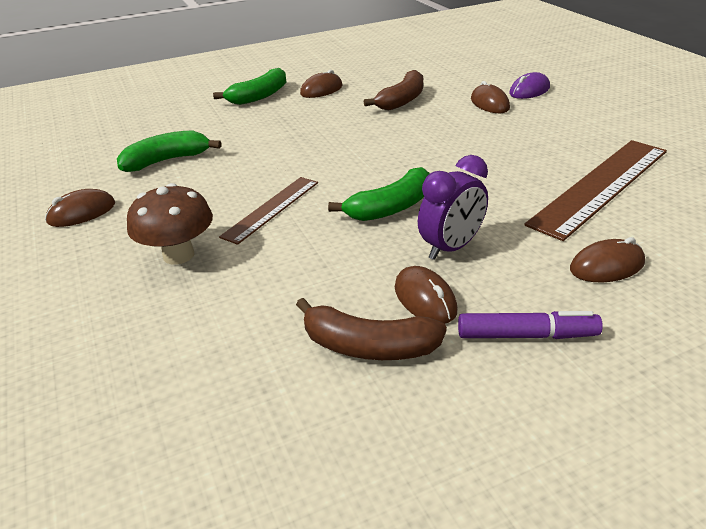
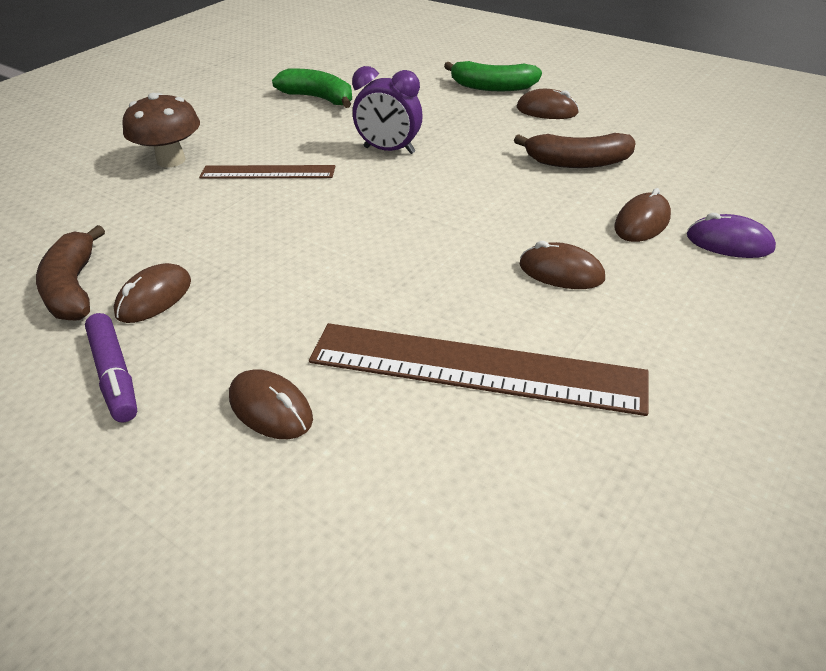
camera: 60 degrees right, 5 degrees up
brown mouse [45,189,115,227] -> brown mouse moved to [520,241,605,289]
green banana [328,167,430,221] -> none
purple clock [418,155,488,260] -> purple clock moved to [352,66,423,154]

